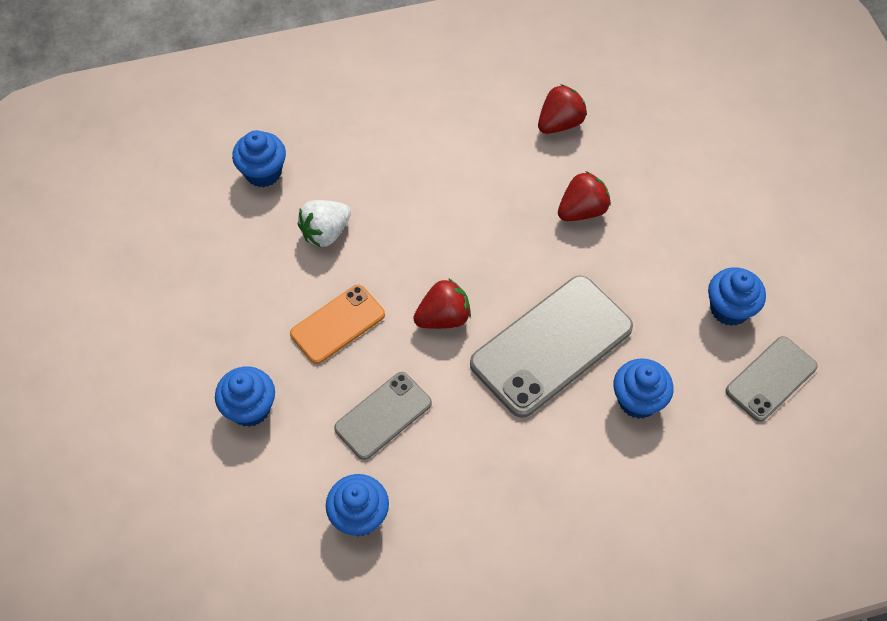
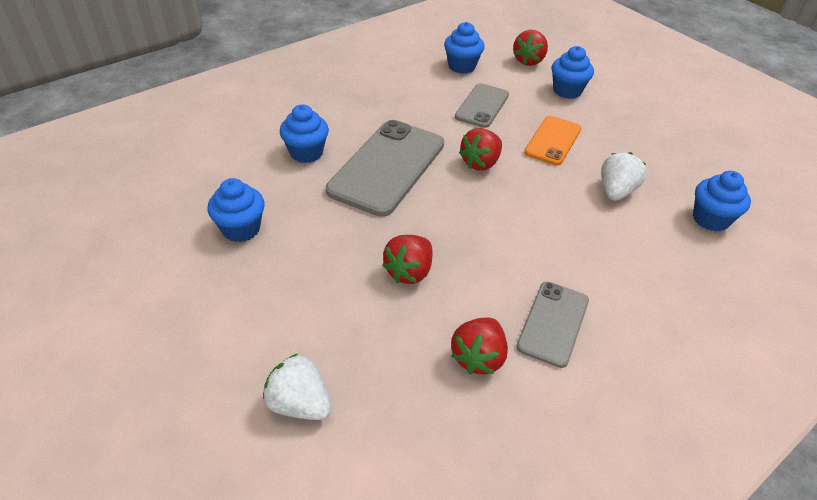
camera: 155 degrees right, 15 degrees down
grey phone [726,336,818,422] -> grey phone moved to [516,282,589,368]
none -> white strawberry [263,354,332,420]
none -> red strawberry [513,30,548,66]

